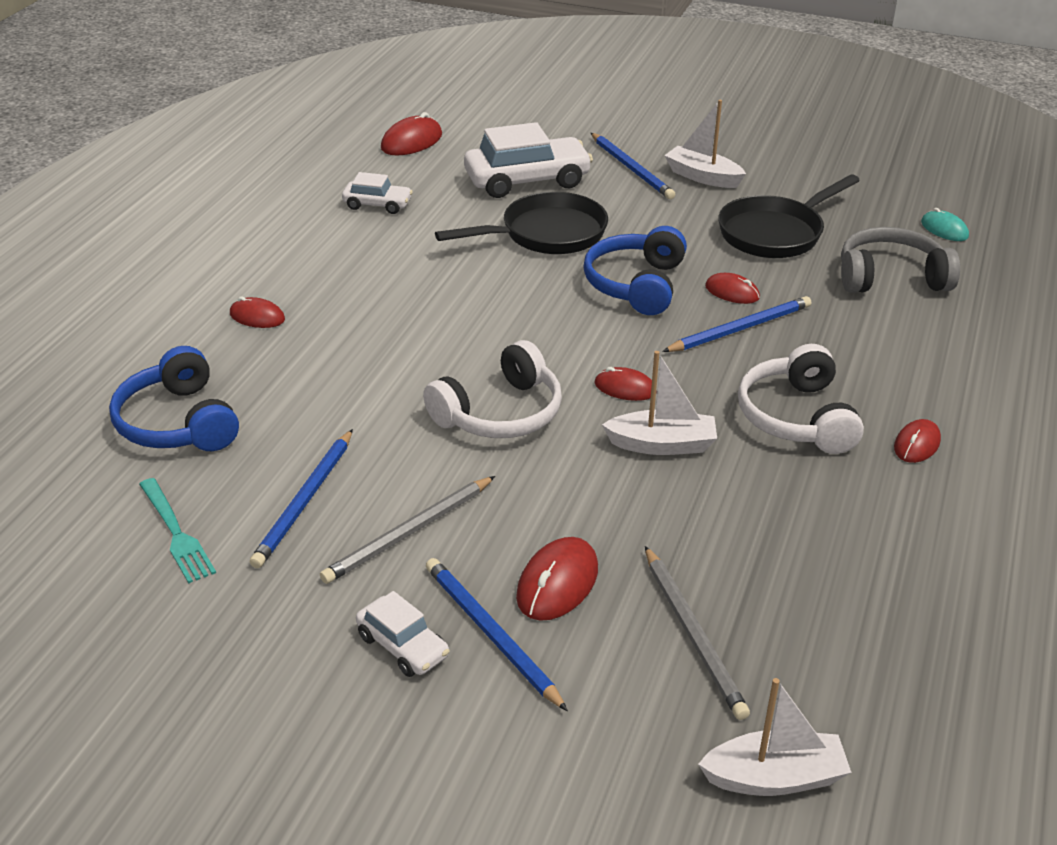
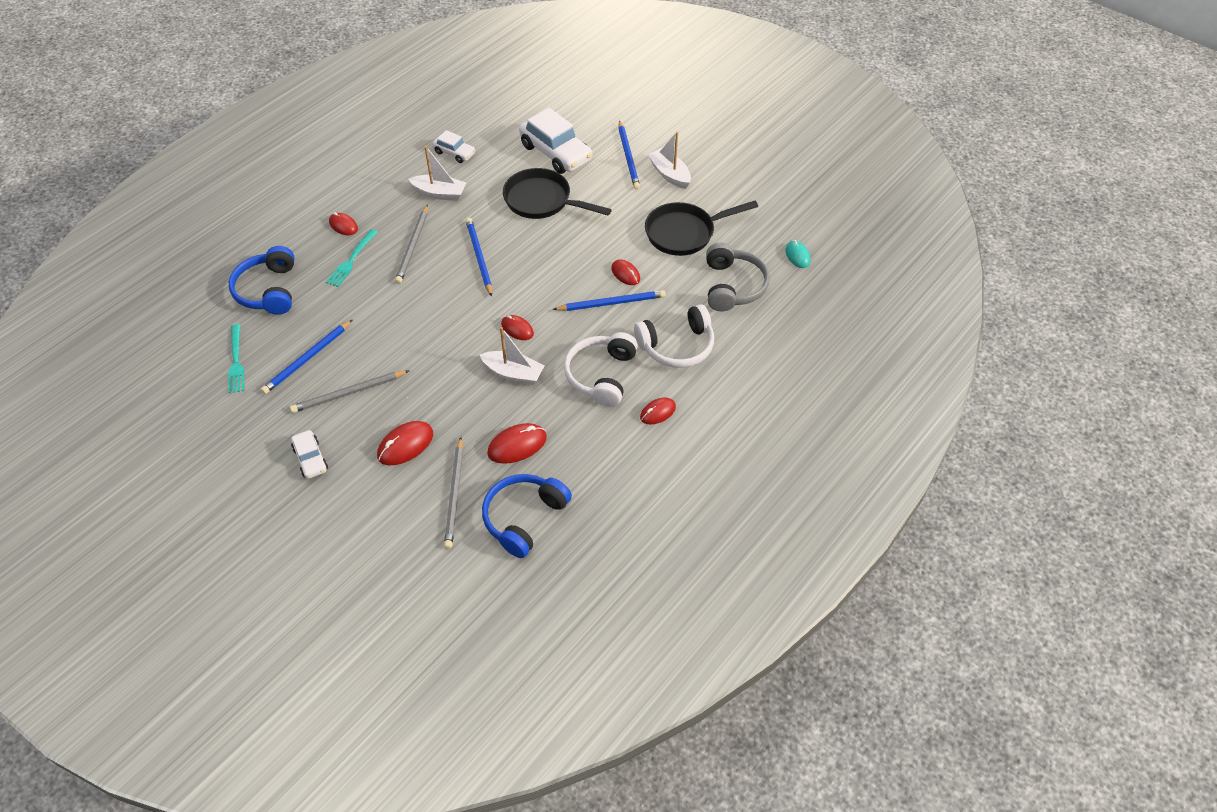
camera: 20 degrees right, 15 degrees up
red mouse [381,112,442,156] -> red mouse moved to [487,423,547,464]
white headphones [423,340,562,438] -> white headphones moved to [634,304,714,368]
blue pencil [426,558,568,711] -> blue pencil moved to [466,218,492,297]
black pan [435,192,608,254] -> black pan turned 150 degrees counterclockwise [503,168,612,219]
white car [464,122,593,198] -> white car turned 45 degrees clockwise [519,108,593,174]
blue headphones [583,226,687,315] -> blue headphones moved to [482,474,572,558]
white boat [698,678,852,796] -> white boat moved to [409,146,466,201]
grey headphones [841,227,960,293] -> grey headphones turned 75 degrees clockwise [706,243,770,311]
none -> turquoise fork [326,229,377,287]
none -> grey pencil [395,205,428,284]

